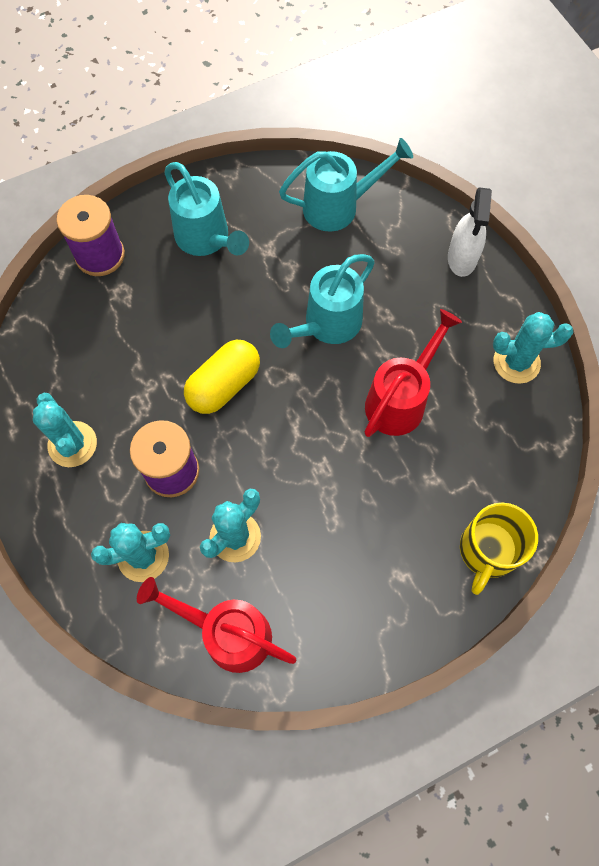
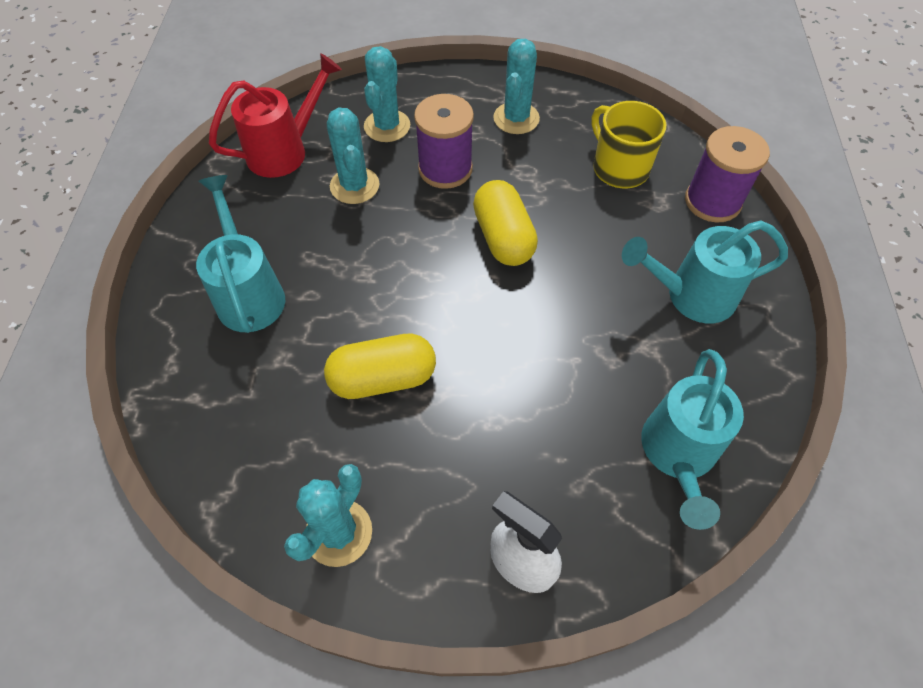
camera: 120 degrees right, 10 degrees down
turquoise cactus [33,393,97,467] -> turquoise cactus turned 75 degrees counterclockwise [493,39,540,134]
turquoise watering can [270,254,375,348] -> turquoise watering can moved to [196,175,285,333]
red watering can [365,309,462,437] -> yellow capsule [324,334,436,399]
yellow mug [460,503,538,595] -> yellow mug moved to [591,101,666,188]

